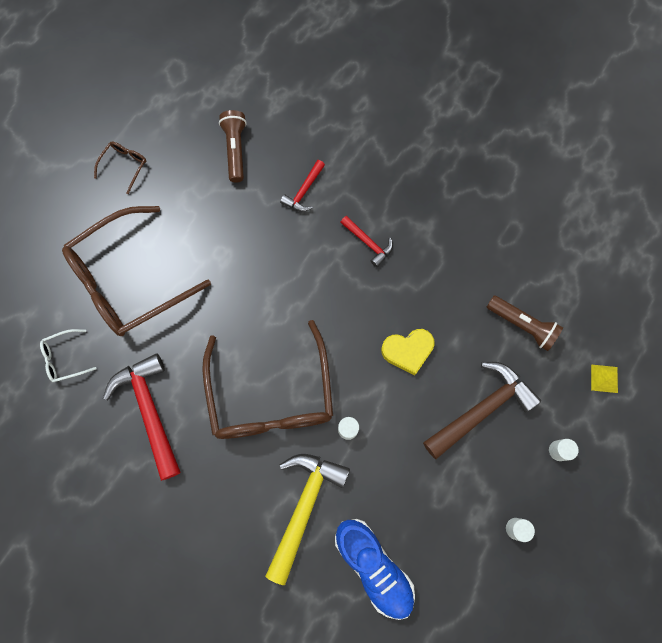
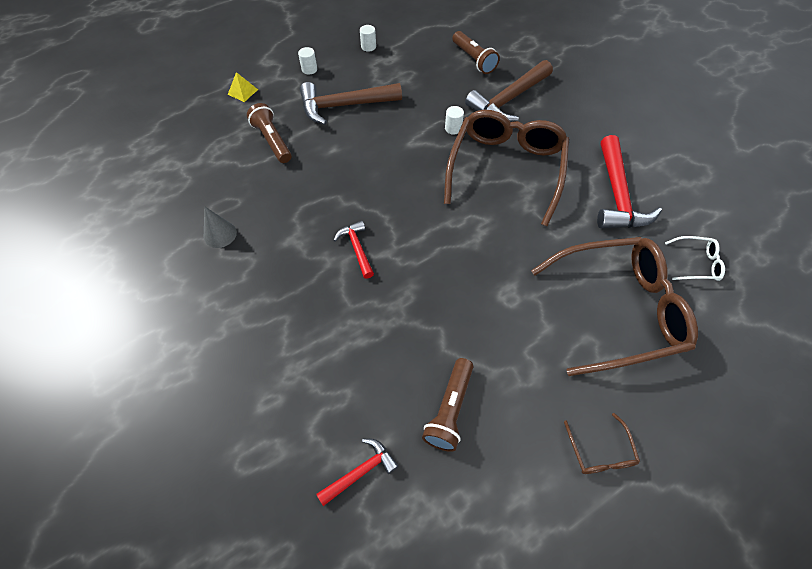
camera: 155 degrees left, 15 degrees down
brown glasses [94,142,146,194] -> brown glasses turned 60 degrees counterclockwise [564,413,640,474]
yellow hammer [265,454,350,585] -> brown hammer [465,60,553,122]
red hammer [280,160,325,212] -> red hammer moved to [316,438,399,506]
blue shoe [335,519,415,620] -> brown flashlight [452,31,500,74]
yellow heart [381,329,435,375] -> none
none -> grey cone [204,206,237,248]

